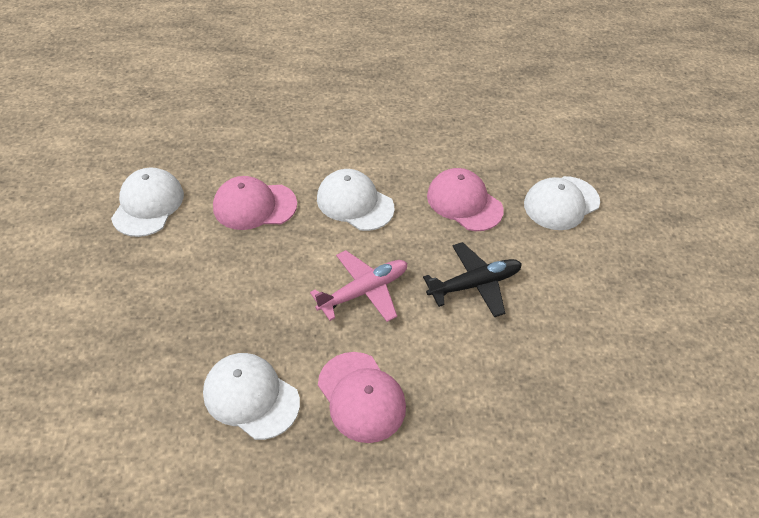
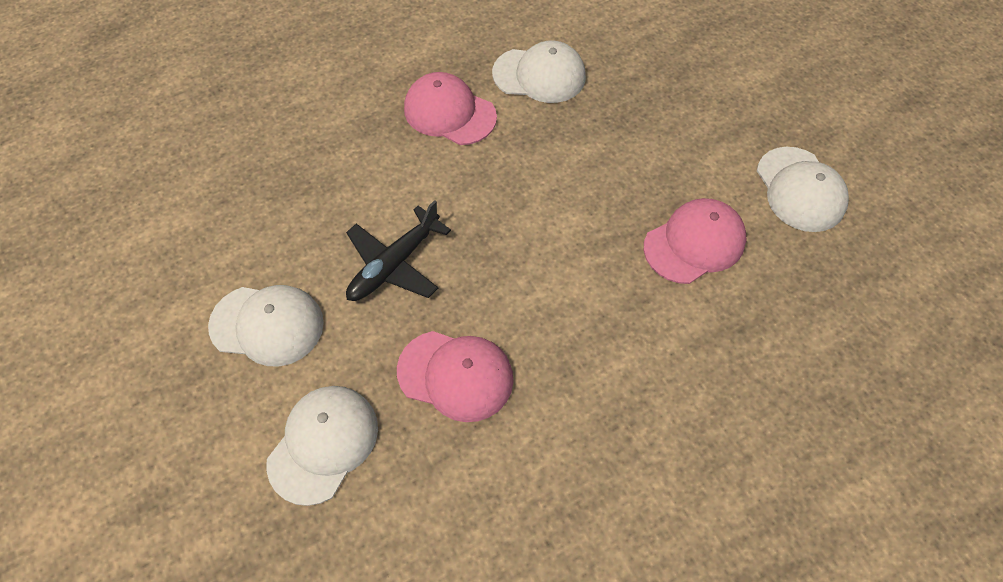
camera: 155 degrees right, 10 degrees up
pink plane [310,250,407,322] -> none
white cap [317,169,395,231] -> white cap moved to [208,285,324,367]

